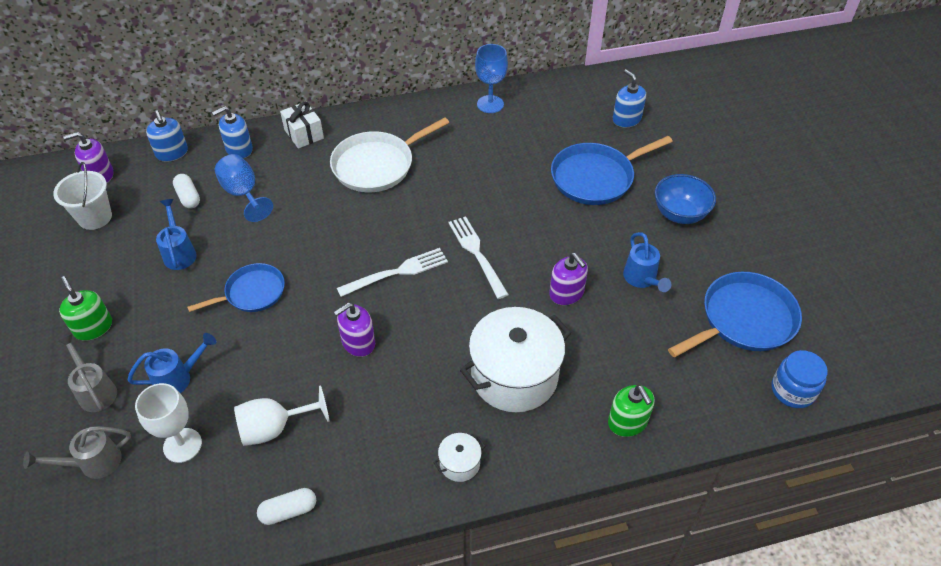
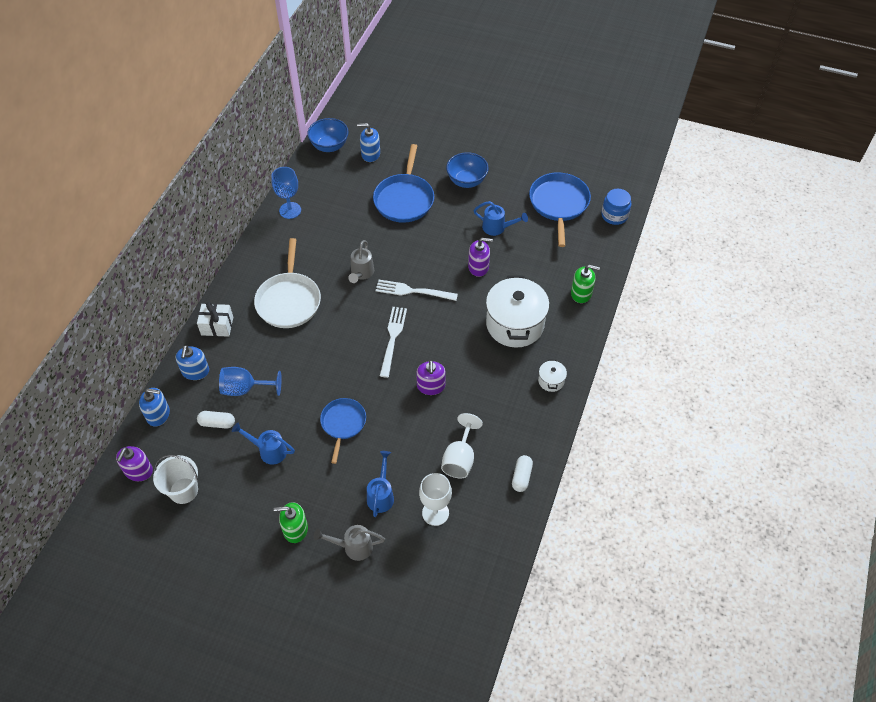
camera: 55 degrees left, 5 degrees up
grey watering can [23,426,131,479] -> grey watering can moved to [348,240,374,283]
none -> blue bowl [307,118,349,152]

